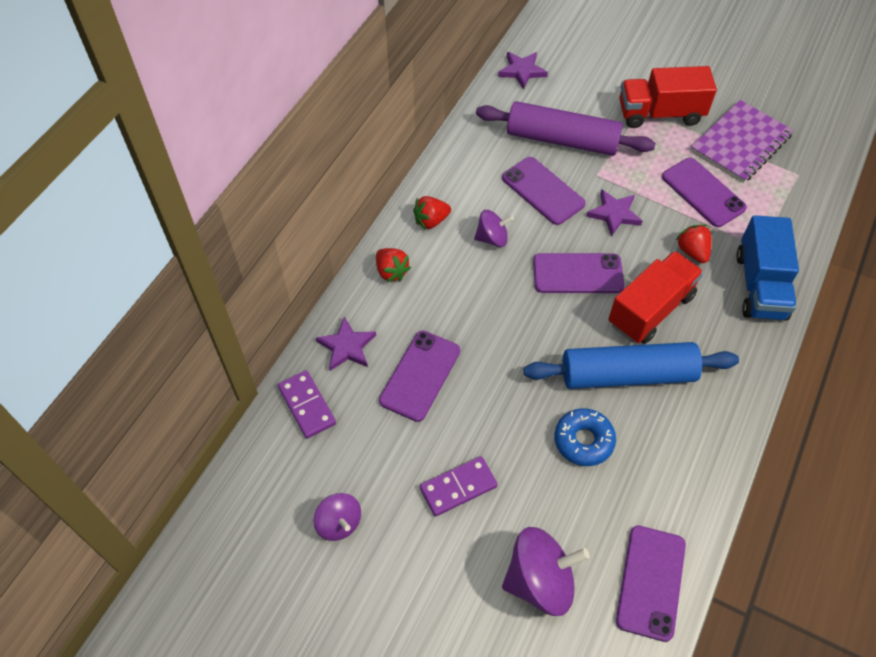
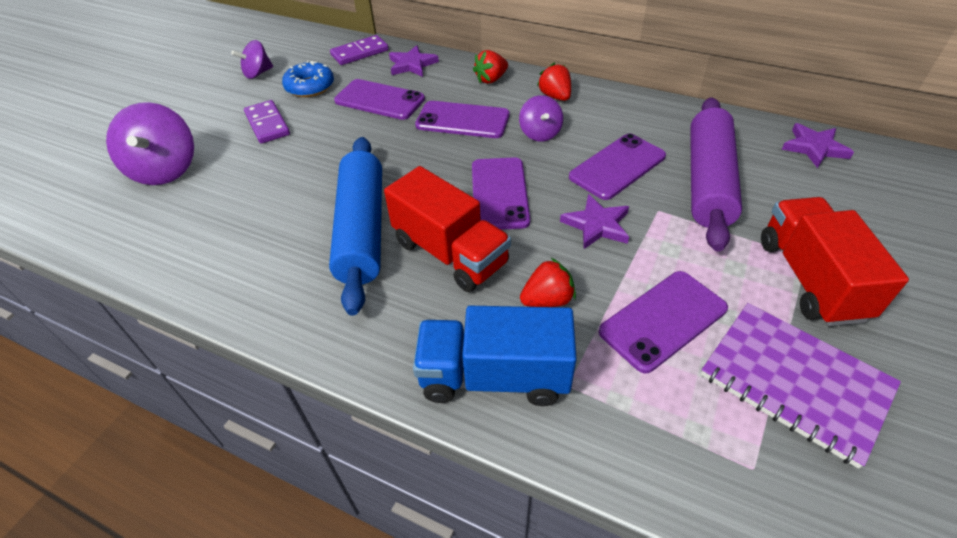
camera: 90 degrees right, 10 degrees down
blue donut [554,408,616,466] -> blue donut moved to [282,61,334,97]
purple phone [616,526,686,642] -> purple phone moved to [415,101,510,138]

